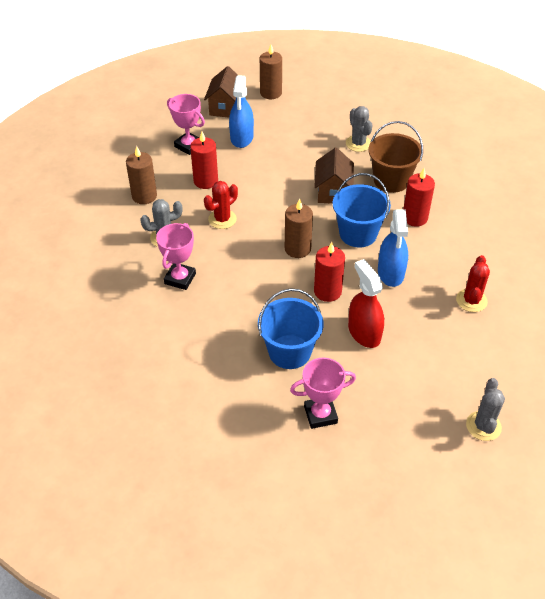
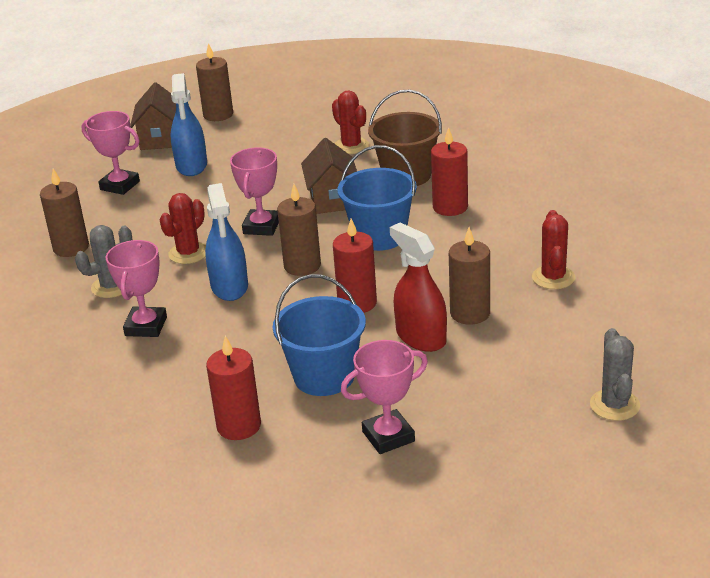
camera: 10 degrees left, 15 degrees down
red candle [190,132,218,189] -> red candle moved to [206,336,261,440]
grey cactus [346,106,372,152] -> red cactus [332,90,369,154]
blue spray bottle [378,209,408,287] -> blue spray bottle moved to [205,183,248,301]
none -> pink trophy [230,147,279,236]
none -> brown candle [449,227,490,325]

